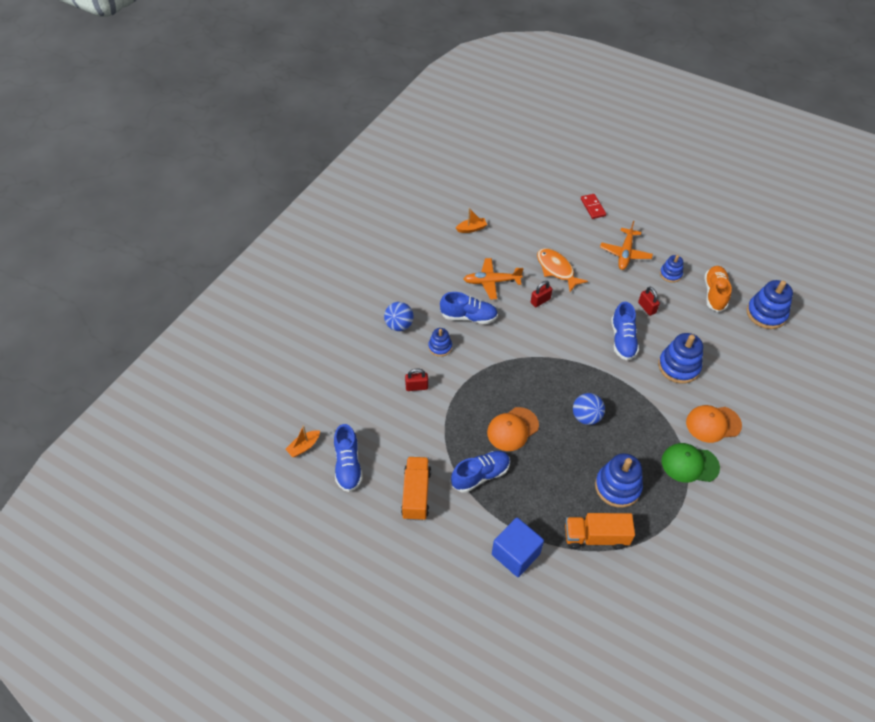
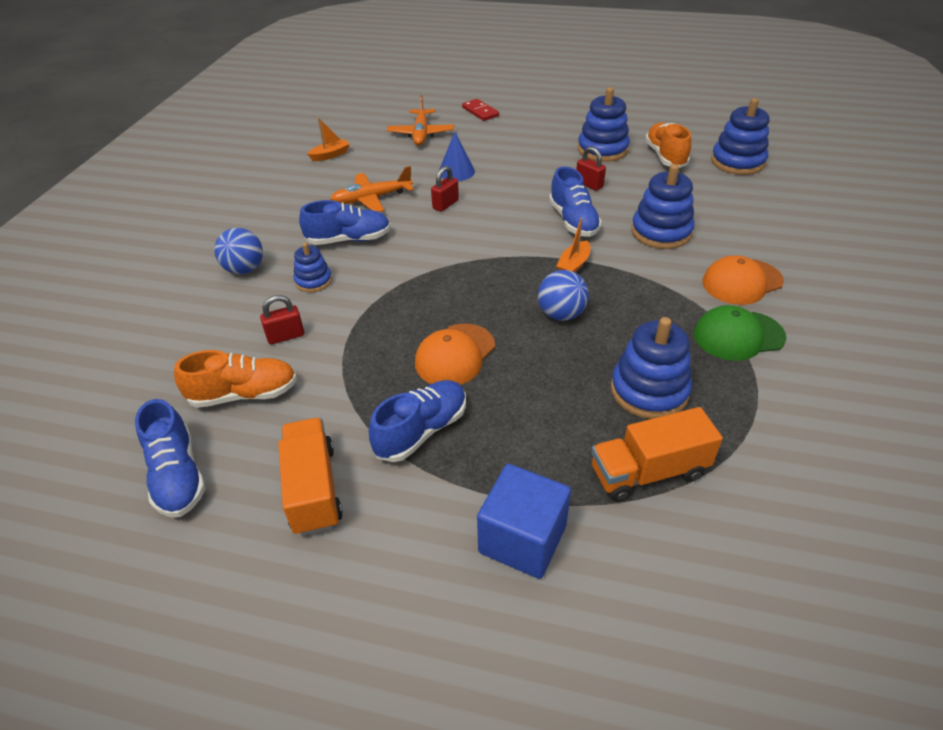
camera: 15 degrees left, 10 degrees down
orange boat [285,425,320,457] -> orange boat moved to [556,218,590,272]
orange fish [537,248,588,292] -> blue cone [439,132,475,181]
orange plane [600,221,653,270] -> orange plane moved to [387,95,454,146]
blue stacking toy [660,255,683,283] -> blue stacking toy [578,88,630,162], size x1.73
none -> orange shoe [174,350,297,408]

